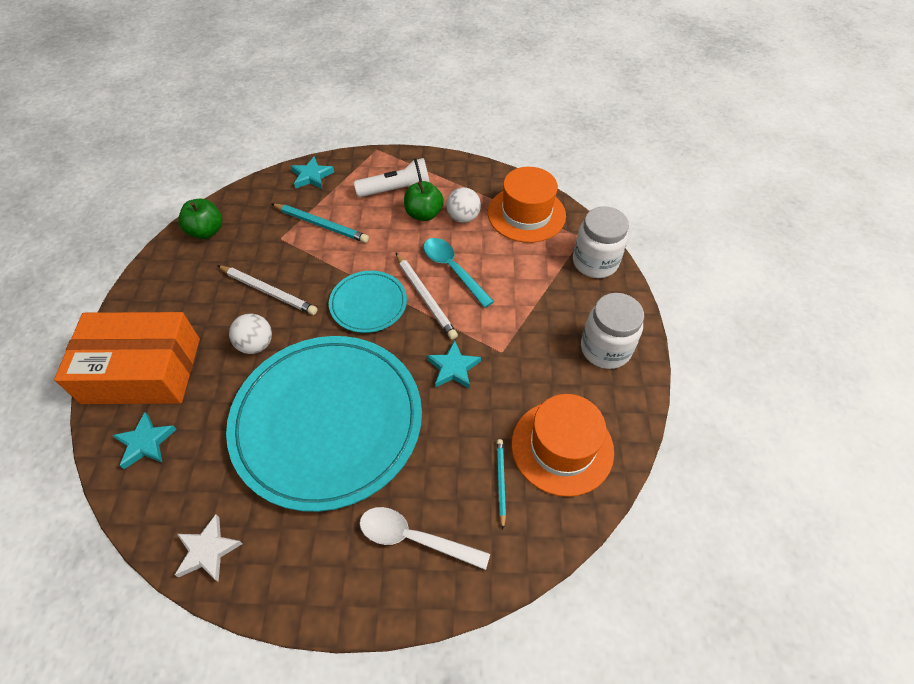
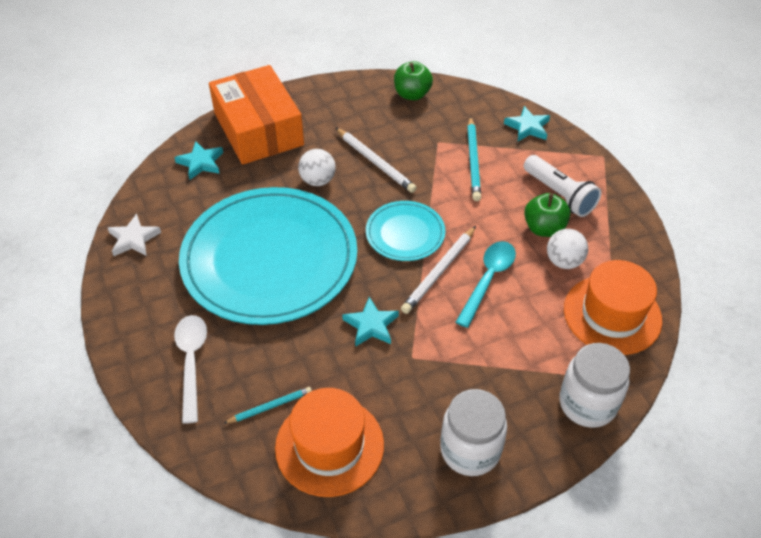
camera: 65 degrees right, 5 degrees down
white pencil [217,265,318,315] -> white pencil turned 45 degrees counterclockwise [336,128,417,193]

